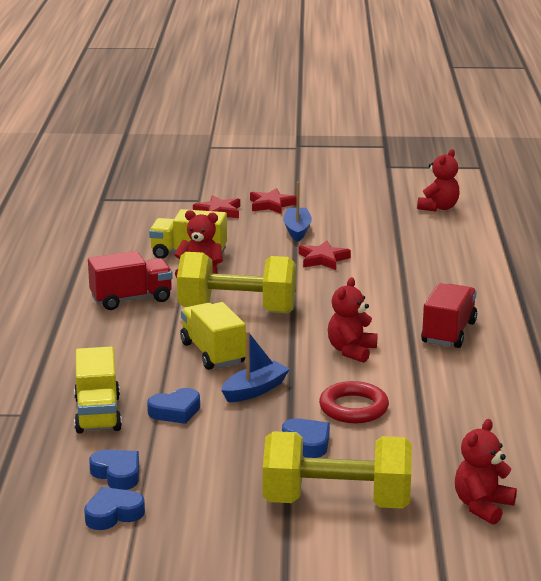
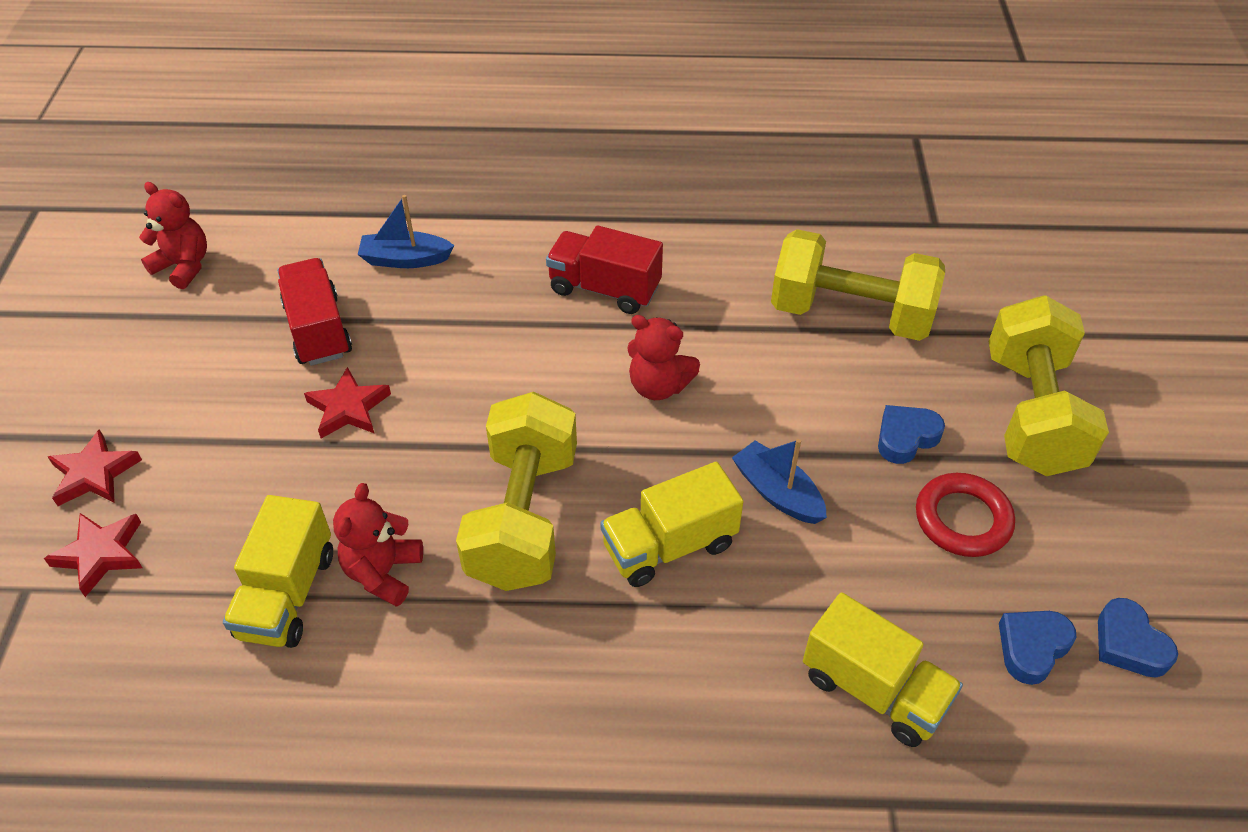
camera: 90 degrees left, 25 degrees up
yellow truck [74,347,122,434] -> yellow truck turned 45 degrees clockwise [803,592,963,747]
red truck [88,251,173,310] -> red truck moved to [277,258,352,366]
blue heart [147,388,200,424] -> none
blue boat [283,182,312,242] -> blue boat moved to [358,195,455,268]
red ring [319,381,389,423] -> red ring moved to [916,473,1015,557]
red teddy bear [455,419,517,525] -> none
none -> yellow dumbbell [771,229,945,341]

